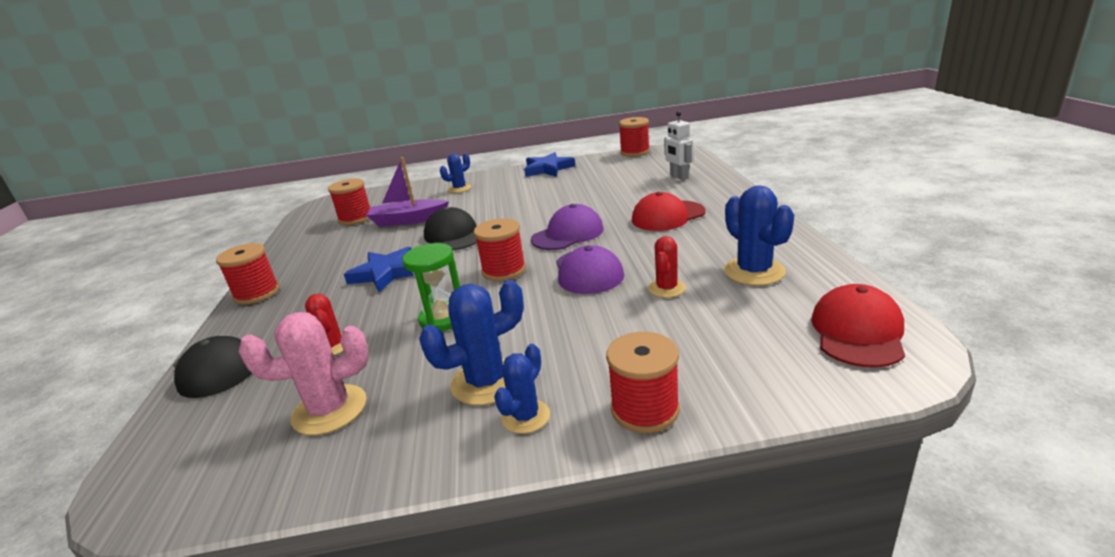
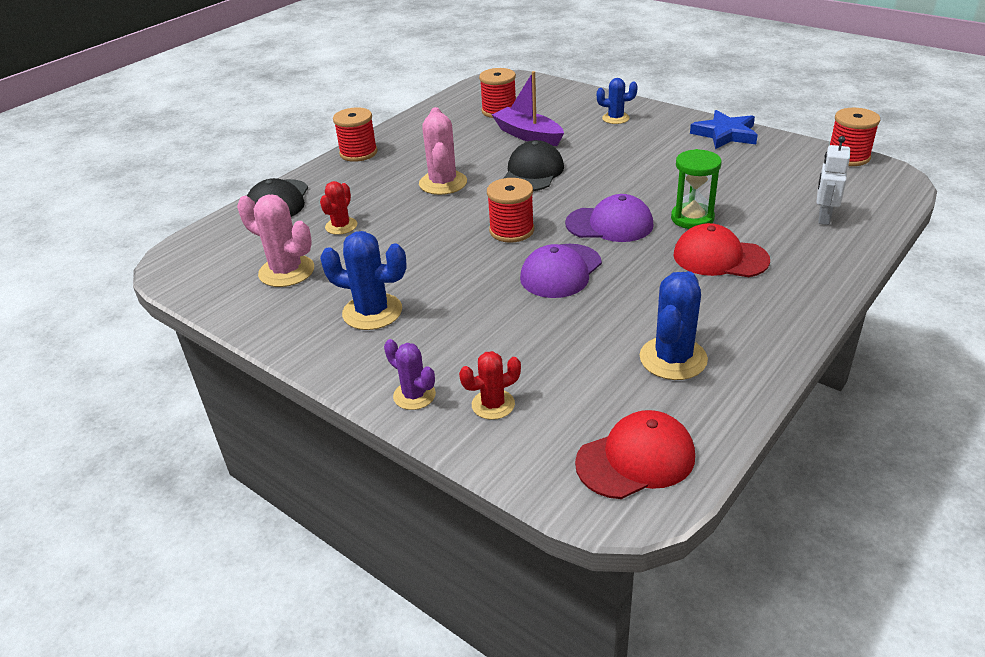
camera: 45 degrees right, 10 degrees up
blue star [344,247,414,292] -> pink cactus [419,107,467,195]
green hourglass [402,243,460,331] -> green hourglass moved to [671,149,722,229]
blue cactus [494,344,550,434] -> none
red spool [606,332,680,433] -> purple cactus [384,339,436,410]
red cactus [648,236,686,298] -> red cactus moved to [459,351,521,420]

